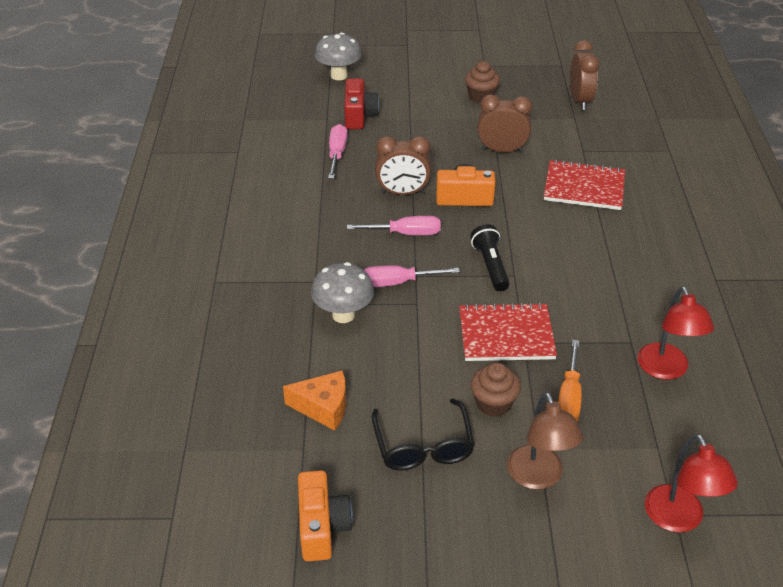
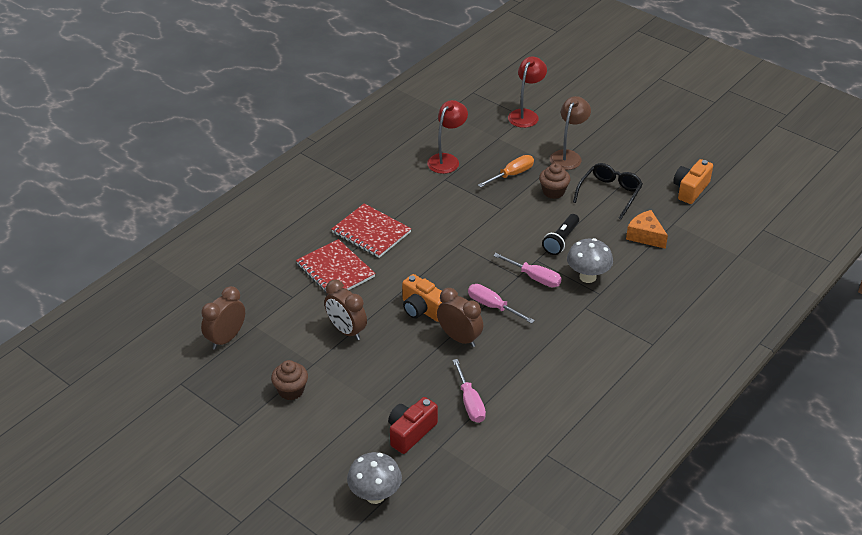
camera: 140 degrees left, 0 degrees up
pink screwdriver [328,124,348,179] -> pink screwdriver turned 60 degrees counterclockwise [453,359,486,423]
red notebook [459,302,557,361] -> red notebook moved to [332,203,411,258]
black flashlight [470,224,510,291] -> black flashlight moved to [542,214,579,255]

